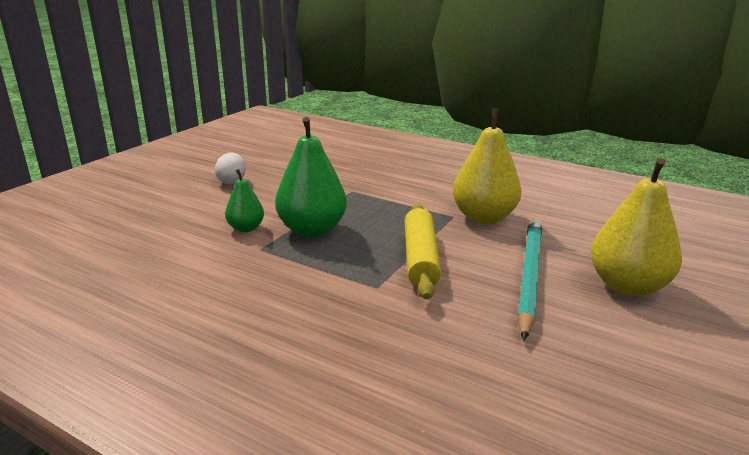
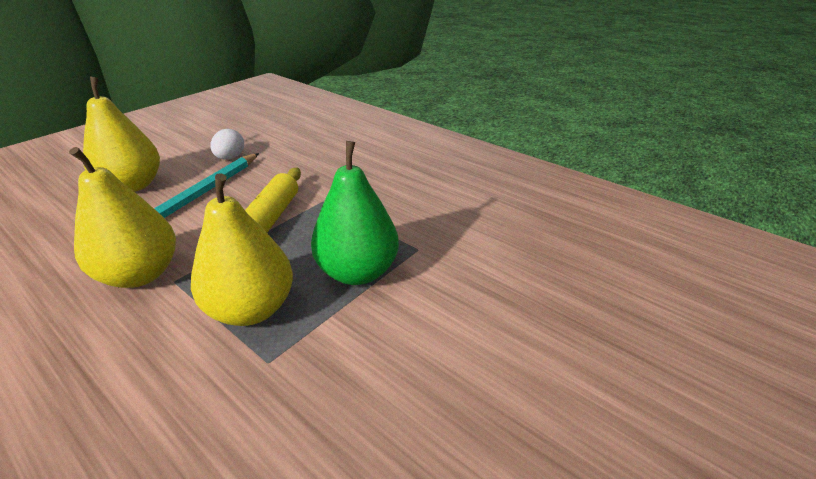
camera: 170 degrees left, 10 degrees up
white egg [215,153,246,184] -> white egg moved to [210,129,244,160]
green pear [225,169,264,232] -> none
none -> yellow pear [191,173,293,326]

